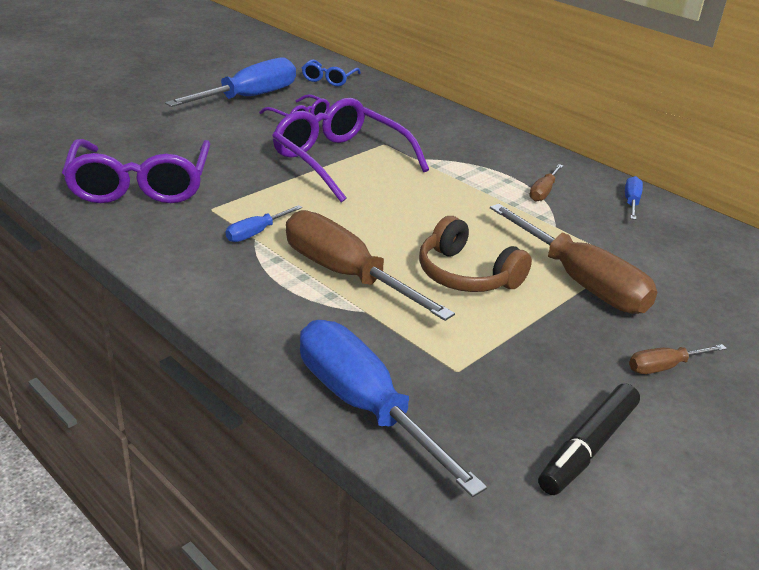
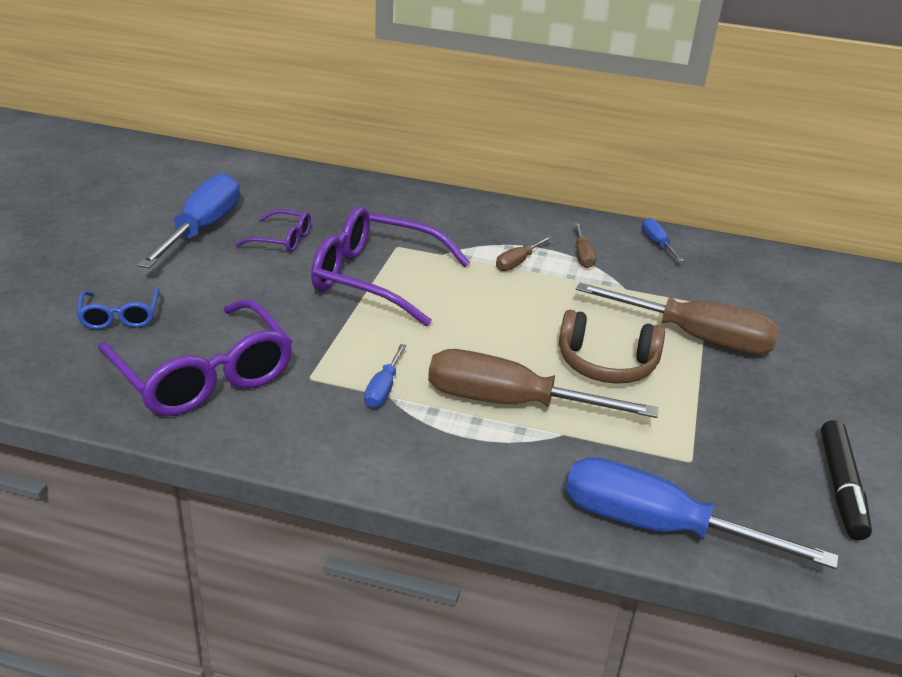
camera: 30 degrees left, 0 degrees up
blue glasses [302,59,361,86] -> blue glasses moved to [77,288,159,329]
brown screwdriver [629,344,727,374] -> brown screwdriver moved to [496,236,552,271]

